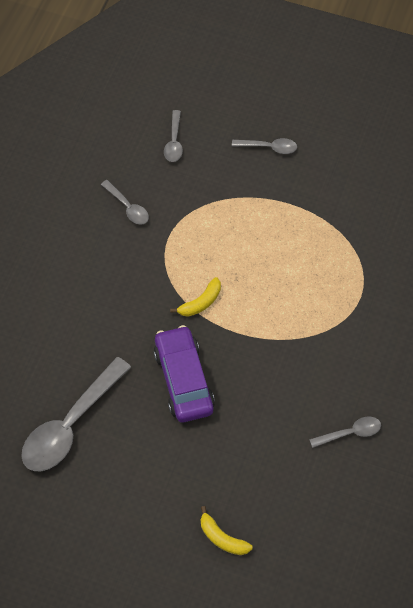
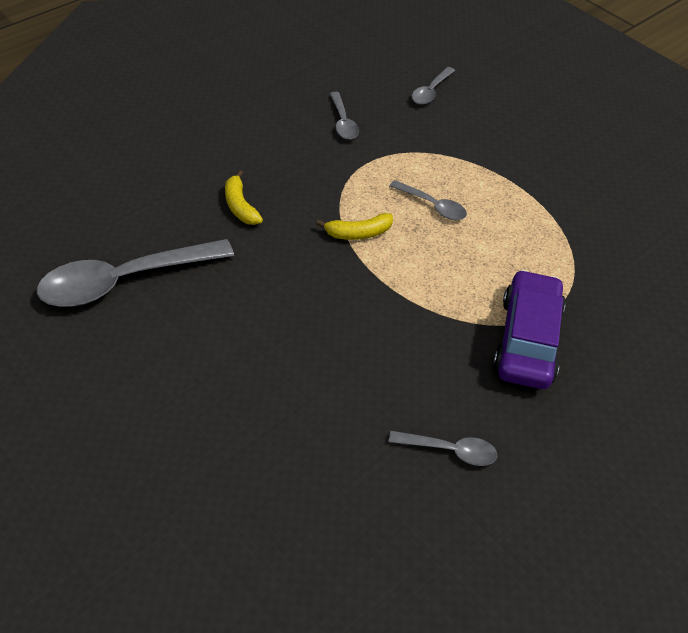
camera: 25 degrees right, 10 degrees down
purple car [154,325,215,422] -> purple car moved to [493,269,566,389]
yellow banana [201,506,253,555] -> yellow banana moved to [225,170,263,225]
grey spoon [232,138,297,154] -> grey spoon moved to [390,180,467,220]

